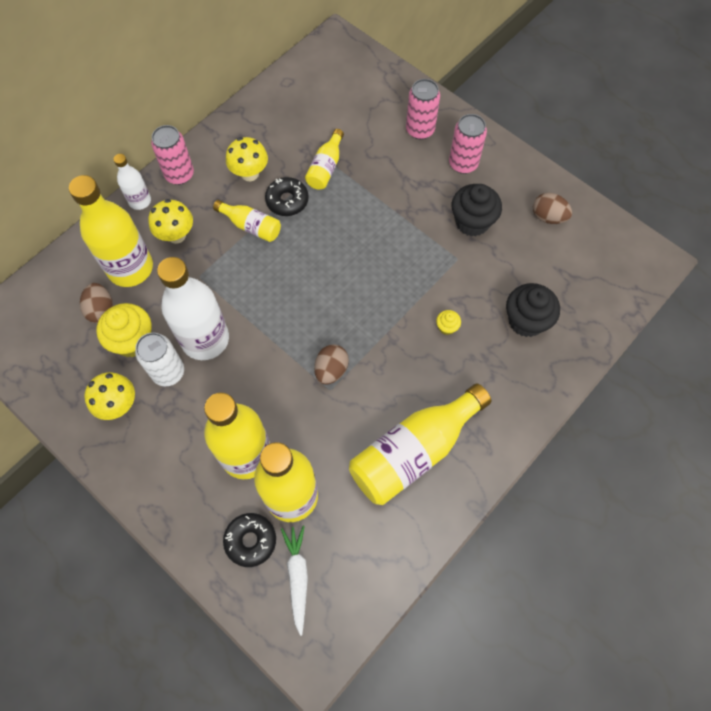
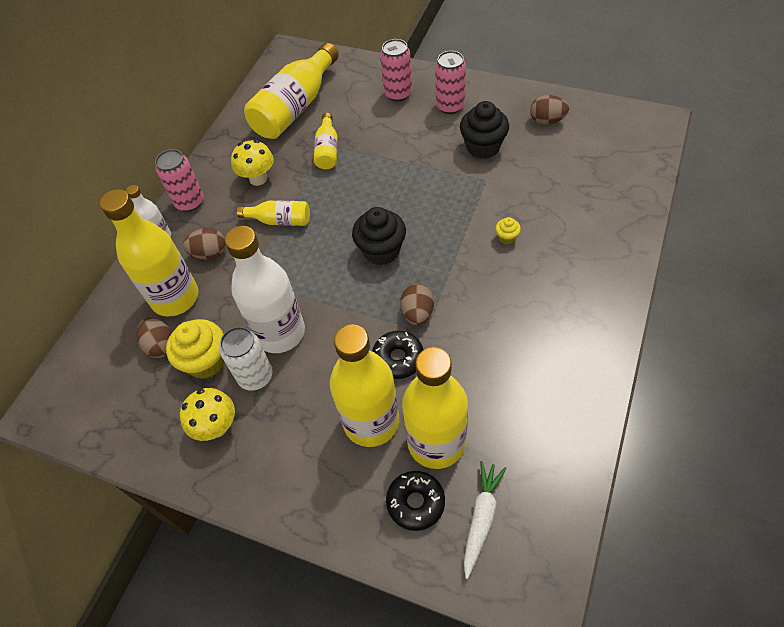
camera: 15 degrees left, 10 degrees down
yellow mushroom [148,199,193,244] -> brown egg [183,228,226,259]
black donut [265,177,309,216] -> black donut moved to [372,331,423,379]
white carrot [281,526,308,636] -> white carrot turned 45 degrees clockwise [464,461,507,579]
yellow bottle [349,383,492,505] -> yellow bottle moved to [244,43,339,139]
black cupcake [506,283,560,337] -> black cupcake moved to [352,207,406,265]

